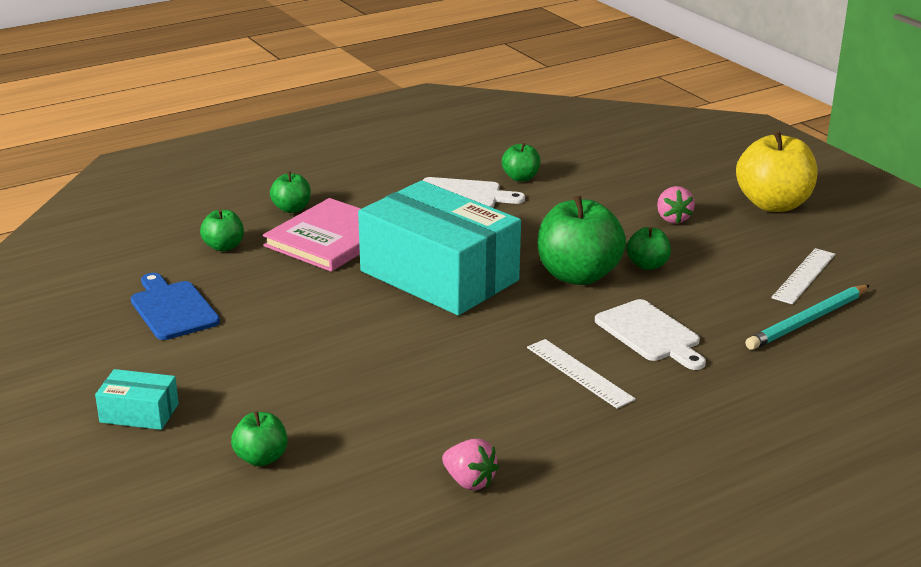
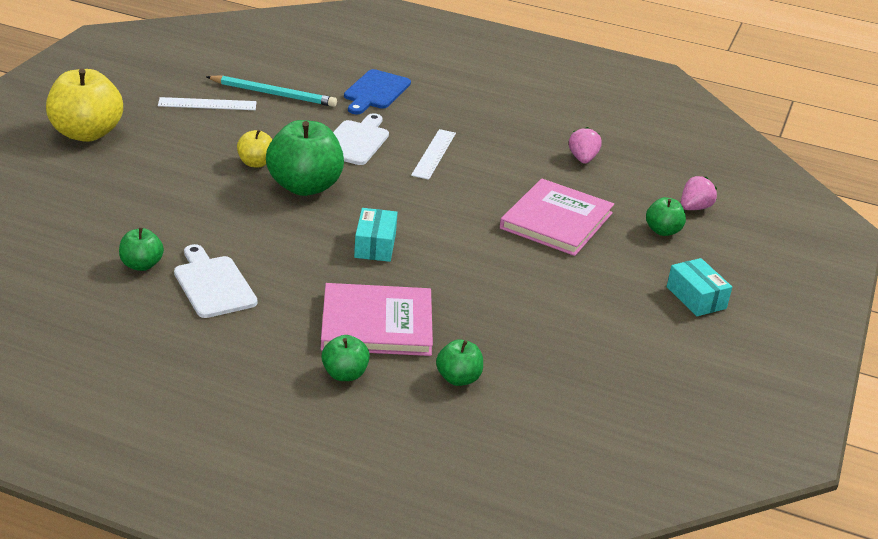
camera: 130 degrees left, 5 degrees up
blue cutting board [131,273,220,340] -> blue cutting board moved to [344,69,411,114]
turquoise box [358,180,521,316] -> turquoise box [354,208,398,262], size x0.42
green apple [626,227,671,270] -> yellow apple [237,130,273,168]
pink strawberry [657,186,695,224] -> pink strawberry moved to [681,176,717,210]
none -> pink book [500,179,614,256]

